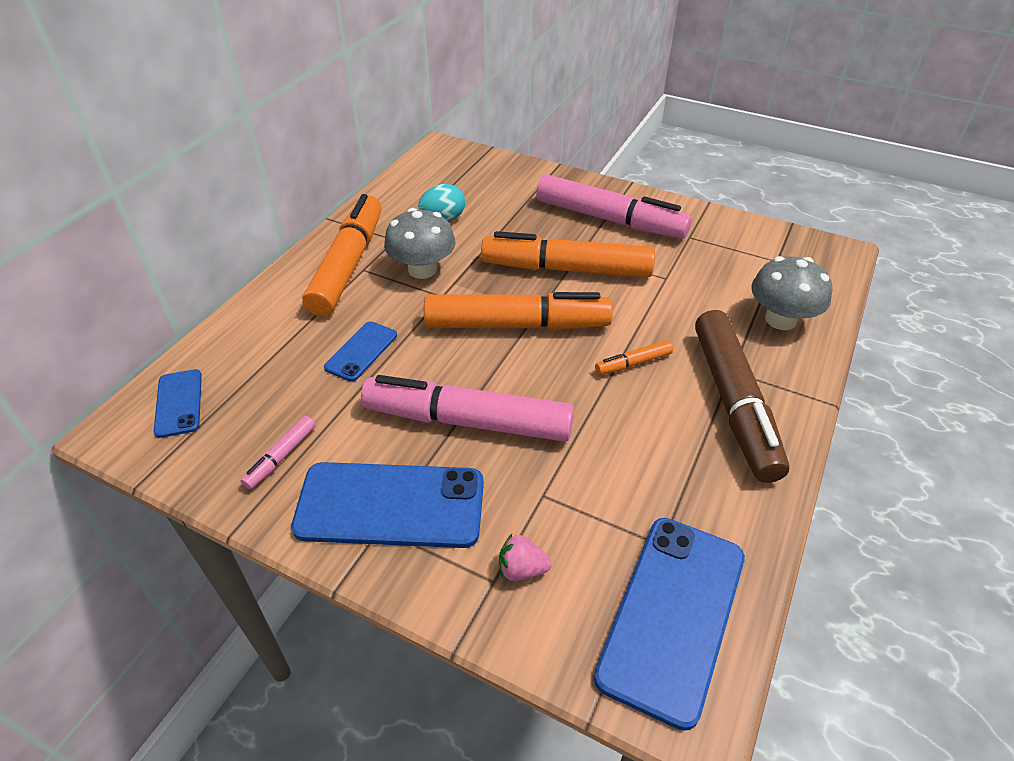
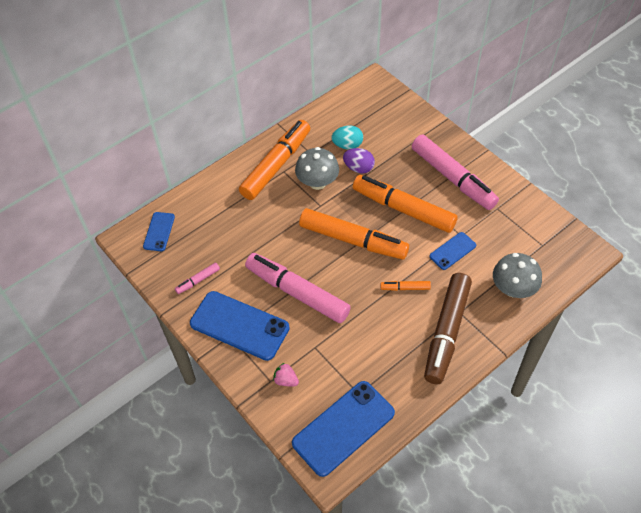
camera: 25 degrees right, 10 degrees up
blue phone [324,321,397,382] -> blue phone moved to [429,232,476,270]
none -> purple egg [343,148,375,174]

